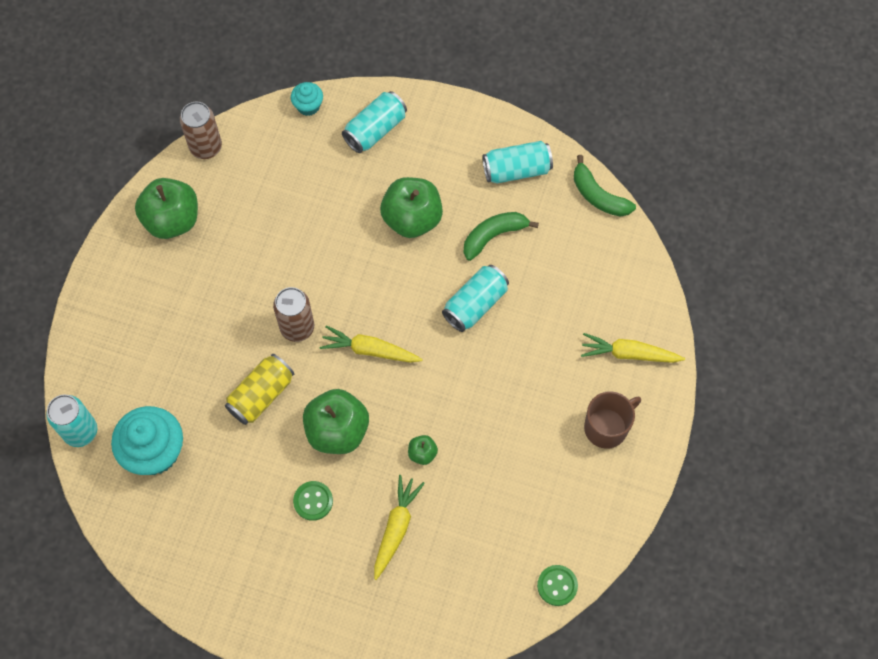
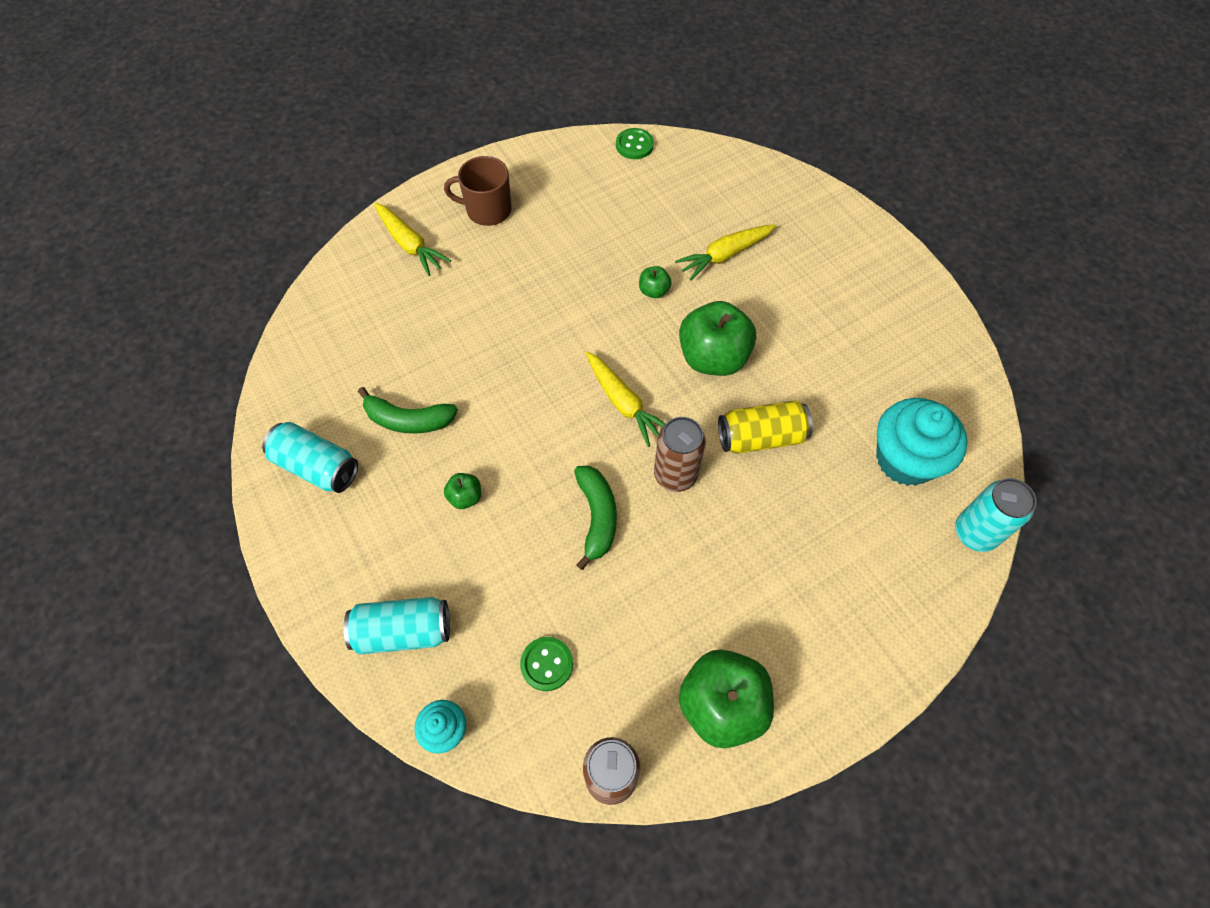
camera: 140 degrees left, 5 degrees down
green button [293,481,333,521] -> green button moved to [520,637,573,691]
green apple [380,177,443,238] -> green apple [444,473,481,509], size x0.45
turquoise can [442,265,509,332] -> none
green banana [574,155,636,217] -> green banana moved to [574,466,617,570]

